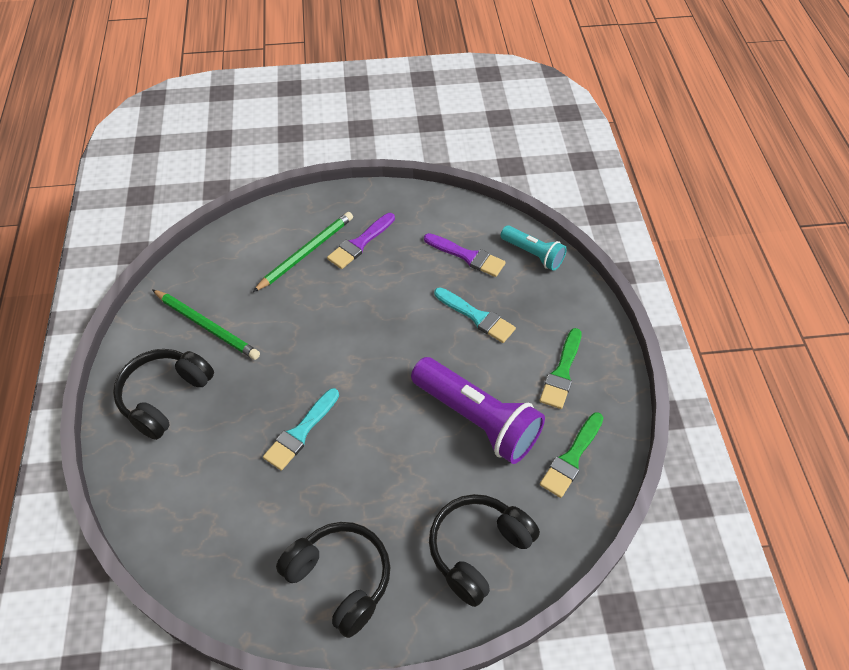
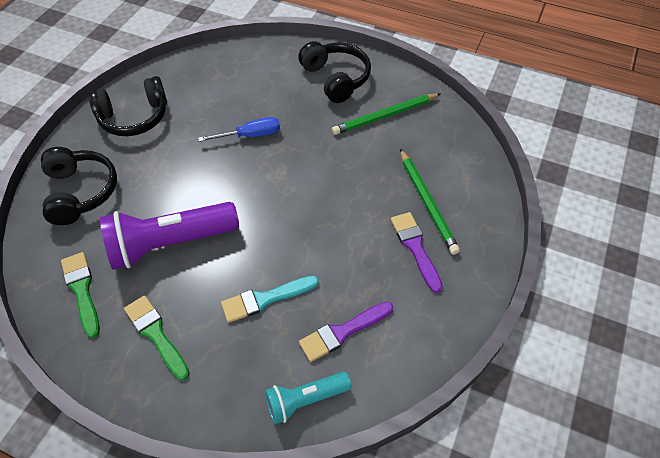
camera: 120 degrees right, 0 degrees up
turquoise brush [263,388,339,470] -> blue screwdriver [198,117,280,142]

